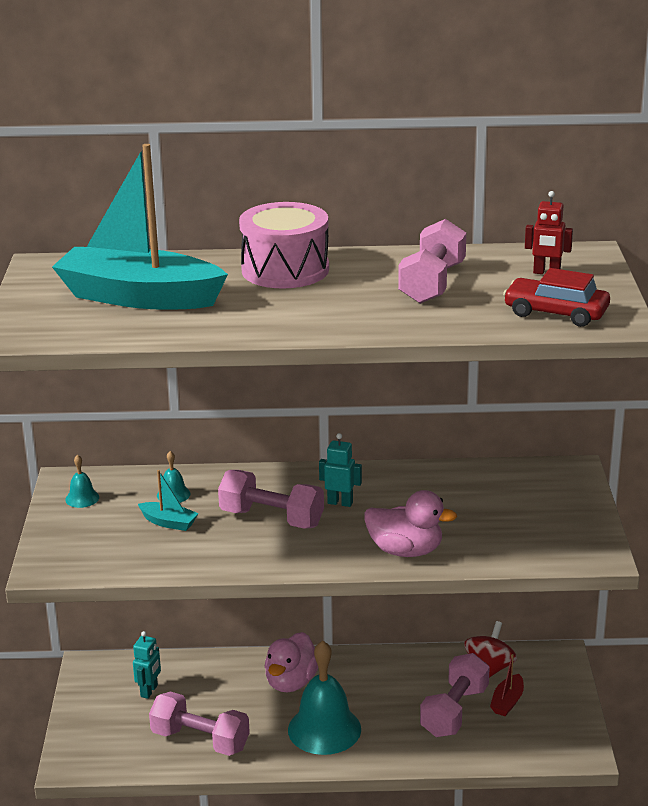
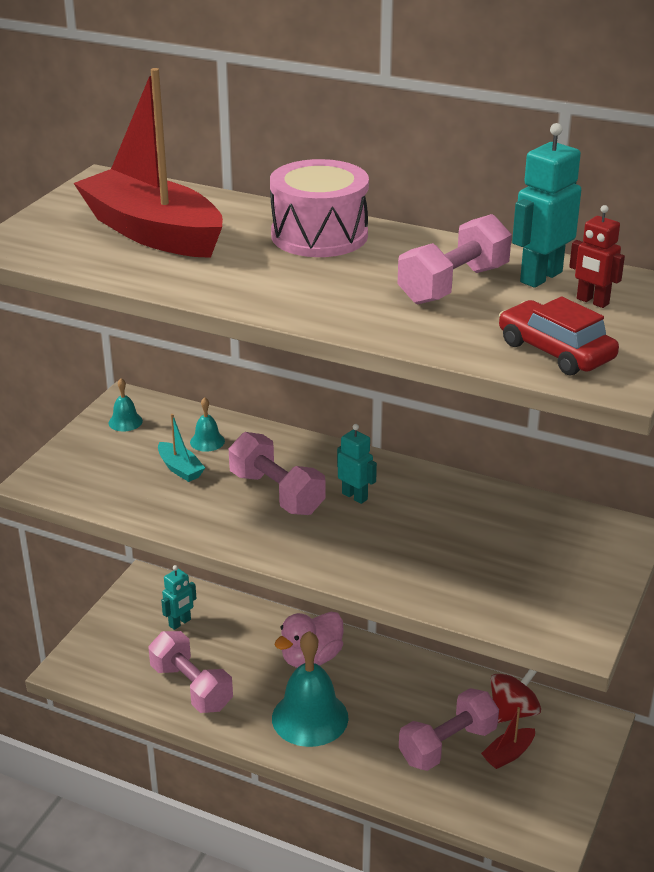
camera: 25 degrees right, 5 degrees up
turquoise boat [52,144,228,310] -> red boat [74,68,223,258]
pink duck [364,490,457,557] -> none
none -> turquoise robot [512,123,581,288]

